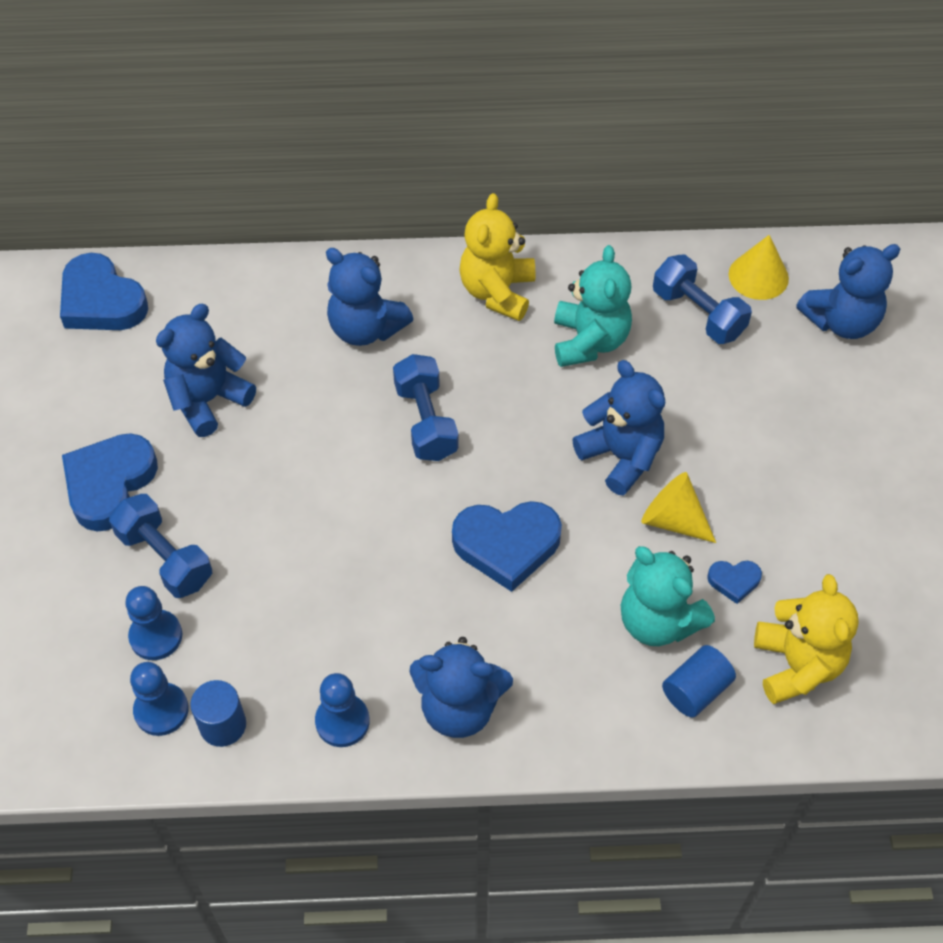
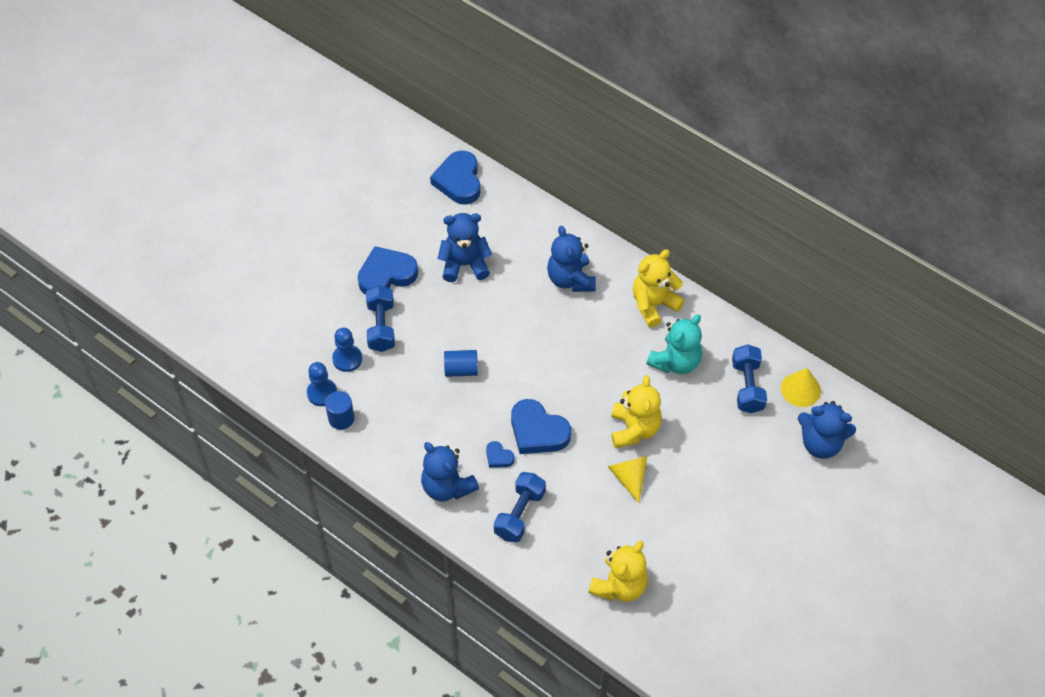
camera: 40 degrees right, 0 degrees up
blue pawn [315,673,370,747] -> none
blue dumbbell [393,354,459,461] -> blue dumbbell moved to [494,472,546,543]
blue teddy bear [572,360,665,496] -> yellow teddy bear [611,375,662,448]
turquoise teddy bear [621,546,715,646] -> none
blue cylinder [662,645,736,718] -> blue cylinder moved to [444,350,478,377]
blue heart [707,561,762,604] -> blue heart moved to [486,441,515,468]

